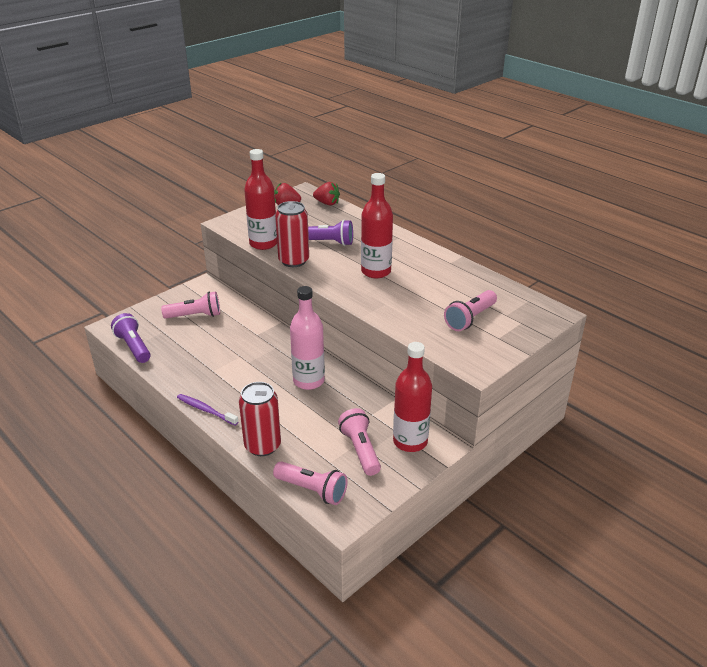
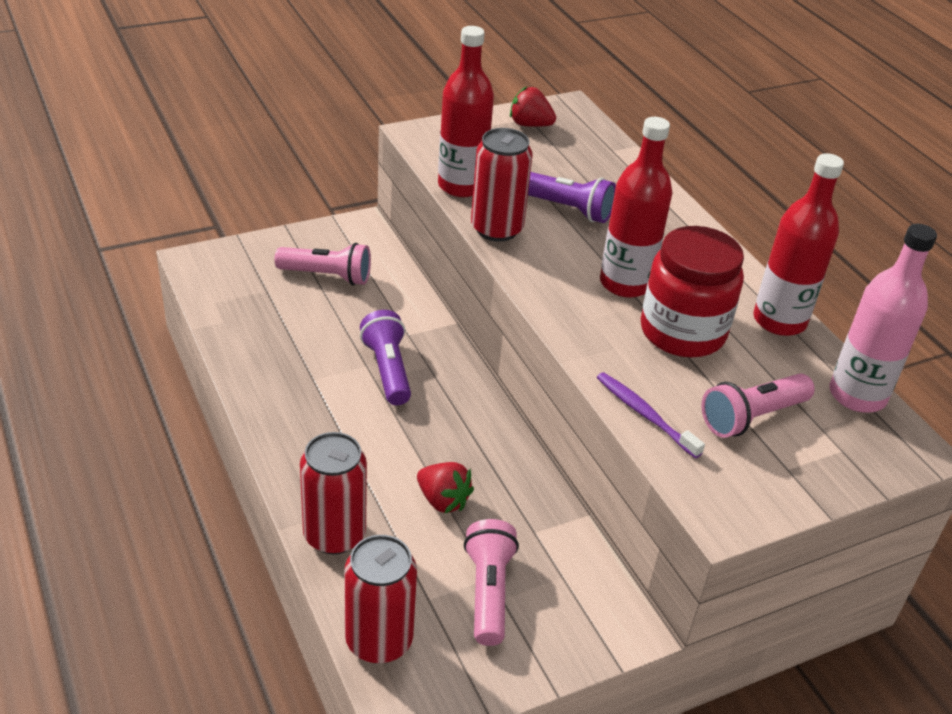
camera: 15 degrees right, 5 degrees up
purple flashlight [111,313,151,363] -> purple flashlight moved to [360,310,411,405]
purple toothbrush [177,394,239,426] -> purple toothbrush moved to [597,372,705,459]
pink flashlight [273,461,348,505] -> red can [344,535,417,663]
pink bottle [290,286,325,390] -> pink bottle moved to [830,224,937,413]
red strawberry [313,182,340,205] -> red strawberry moved to [417,462,474,514]
red bottle [393,342,432,452] -> red bottle moved to [753,153,844,336]
none -> red jar [641,226,744,357]

